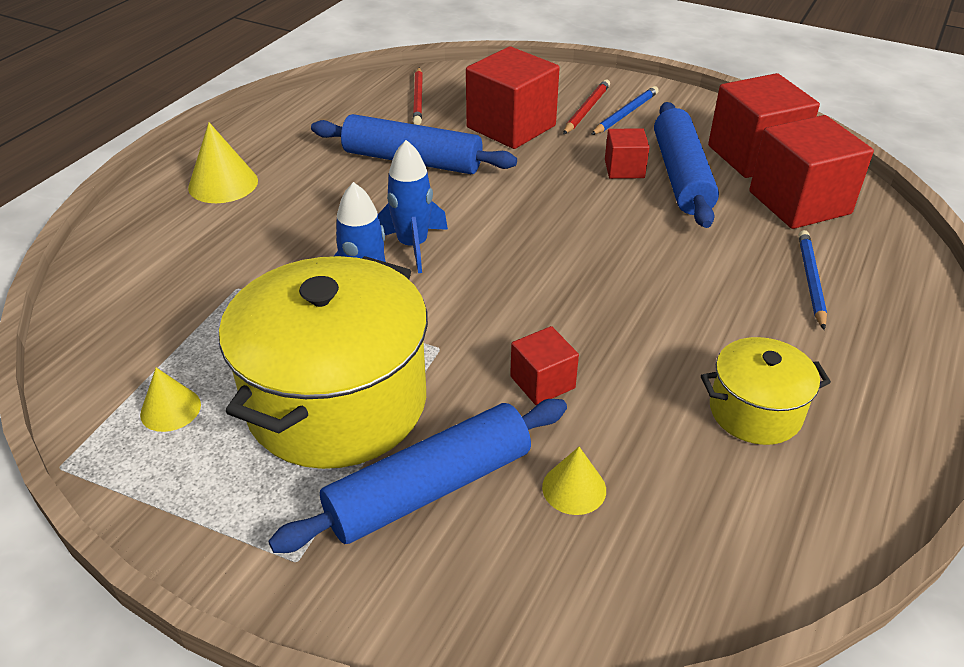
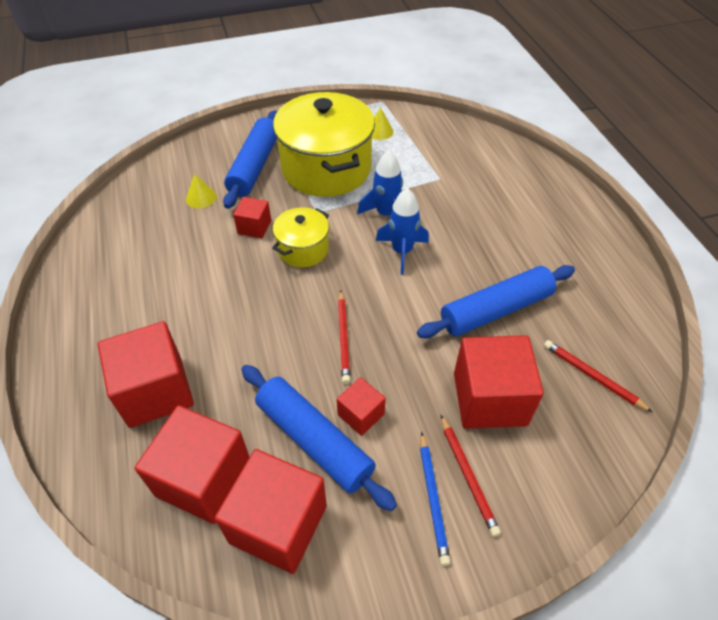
camera: 135 degrees right, 10 degrees up
yellow cone [188,122,258,203] -> none
yellow pot [701,337,831,445] -> yellow pot moved to [272,207,329,267]
blue pencil [799,230,827,330] -> red cube [98,321,194,428]
none -> red pencil [338,290,351,384]

